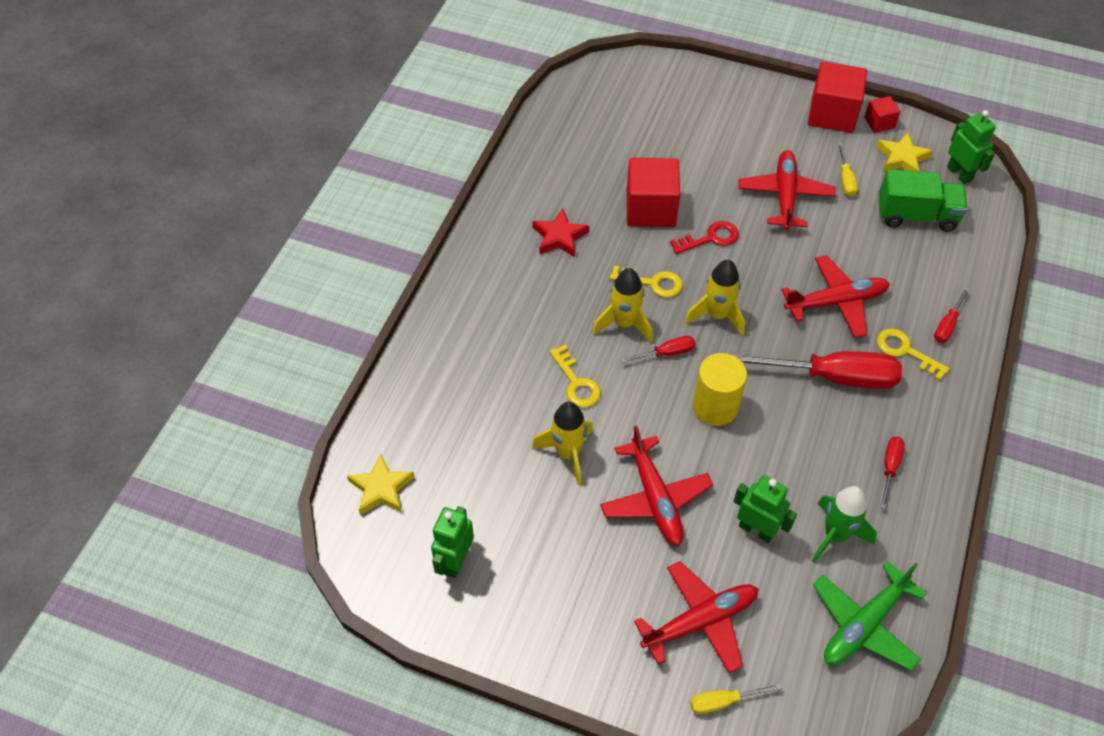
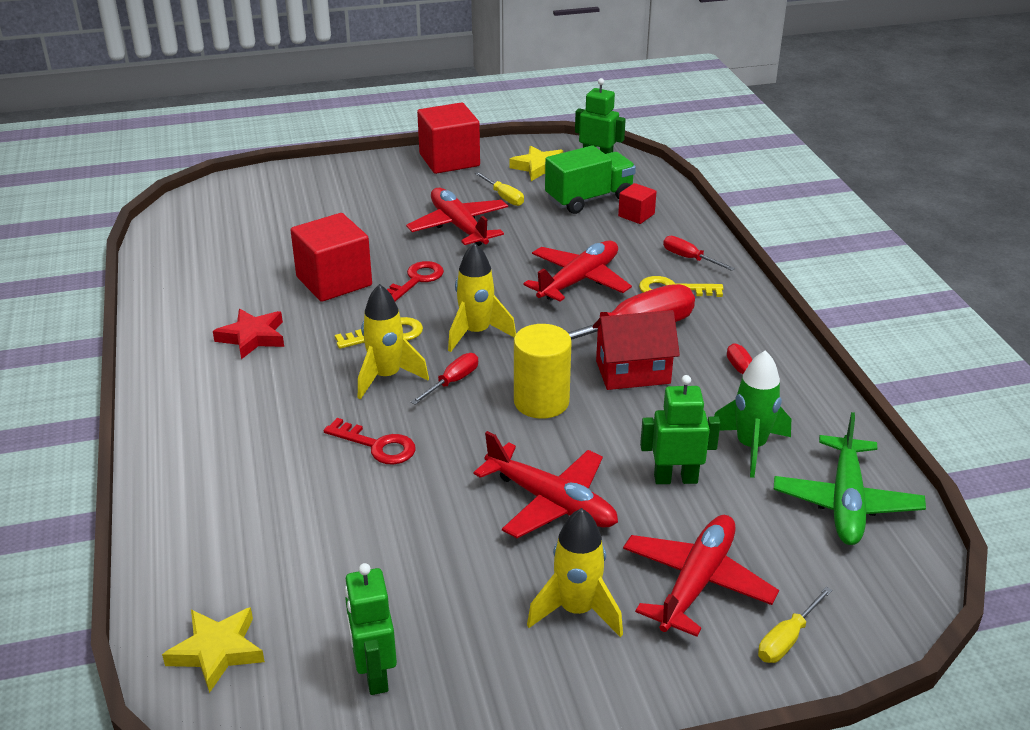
camera: 35 degrees left, 20 degrees down
yellow rocket [532,402,593,485] -> yellow rocket moved to [527,508,623,637]
yellow key [549,345,601,407] -> red key [324,418,416,465]
red cube [864,96,901,133] -> red cube moved to [618,183,656,224]
red screwdriver [934,287,969,343] -> red screwdriver turned 135 degrees clockwise [663,236,735,271]
none -> red house [593,310,680,390]

